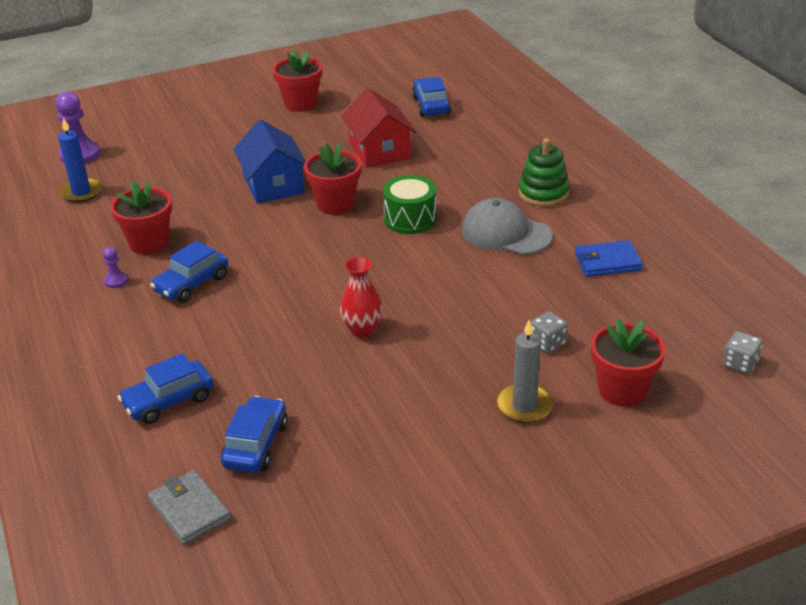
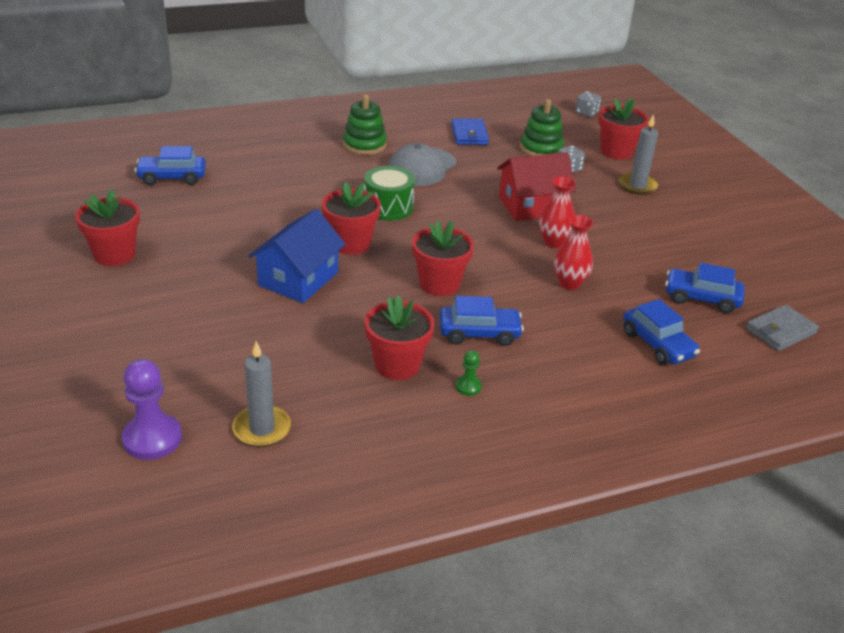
camera: 90 degrees left, 0 degrees up
blue candle [58,118,102,203] -> grey candle [232,341,291,447]
purple pawn [103,247,128,288] -> green pawn [456,350,482,396]
blue car [150,241,228,303] -> blue car turned 45 degrees counterclockwise [440,296,524,346]
blue house [234,119,306,203] -> blue house turned 45 degrees counterclockwise [248,209,346,303]
red house [341,88,416,168] -> red house moved to [497,153,576,221]
none -> red flower pot [412,220,474,296]
none -> green stacking toy [520,99,564,156]
none -> red vase [554,215,594,290]

